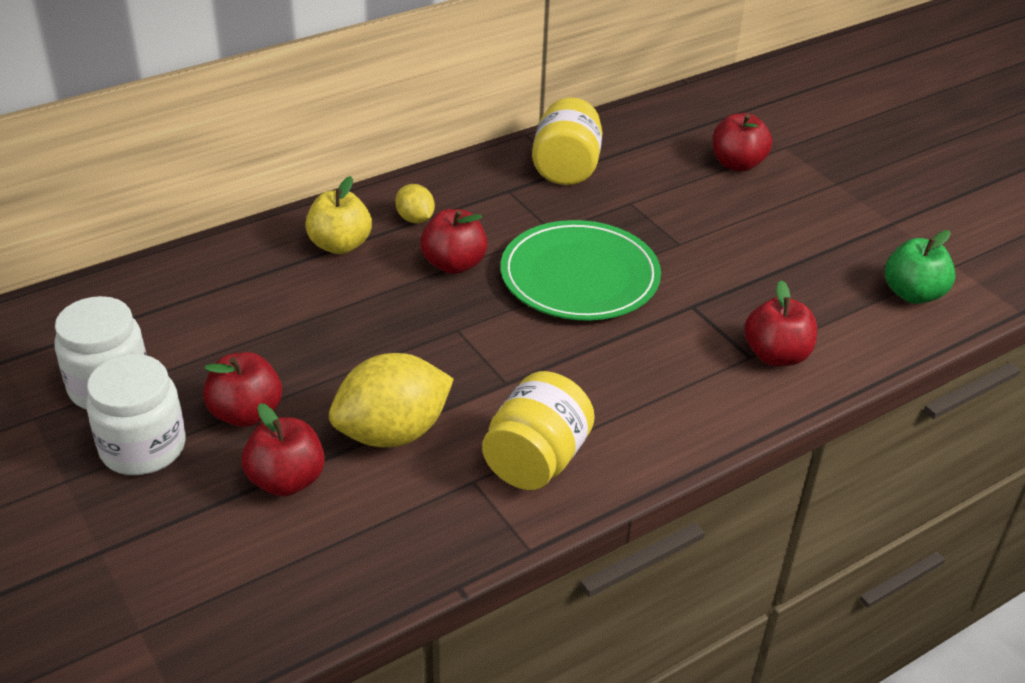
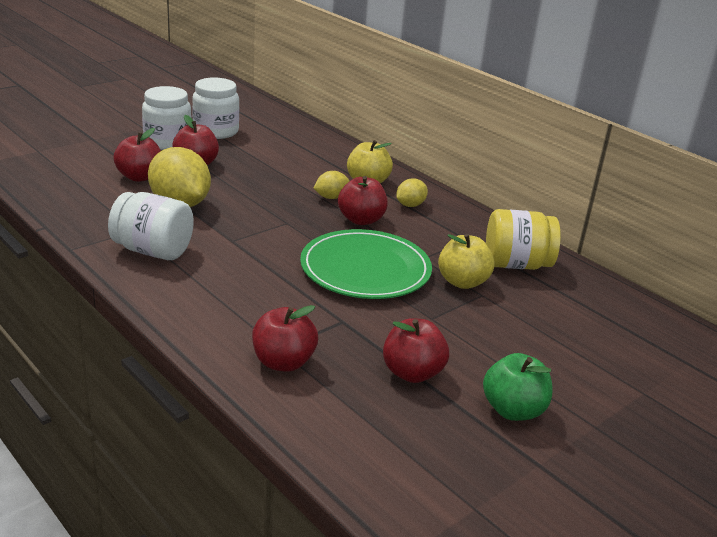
camera: 80 degrees right, 10 degrees down
yellow jar [482,371,595,490] -> white jar [108,192,194,260]
red apple [713,113,772,171] -> red apple moved to [383,318,449,383]
green apple [885,230,956,304] -> green apple moved to [483,353,552,421]
none -> yellow lemon [314,171,350,199]
none -> yellow apple [438,234,495,289]

